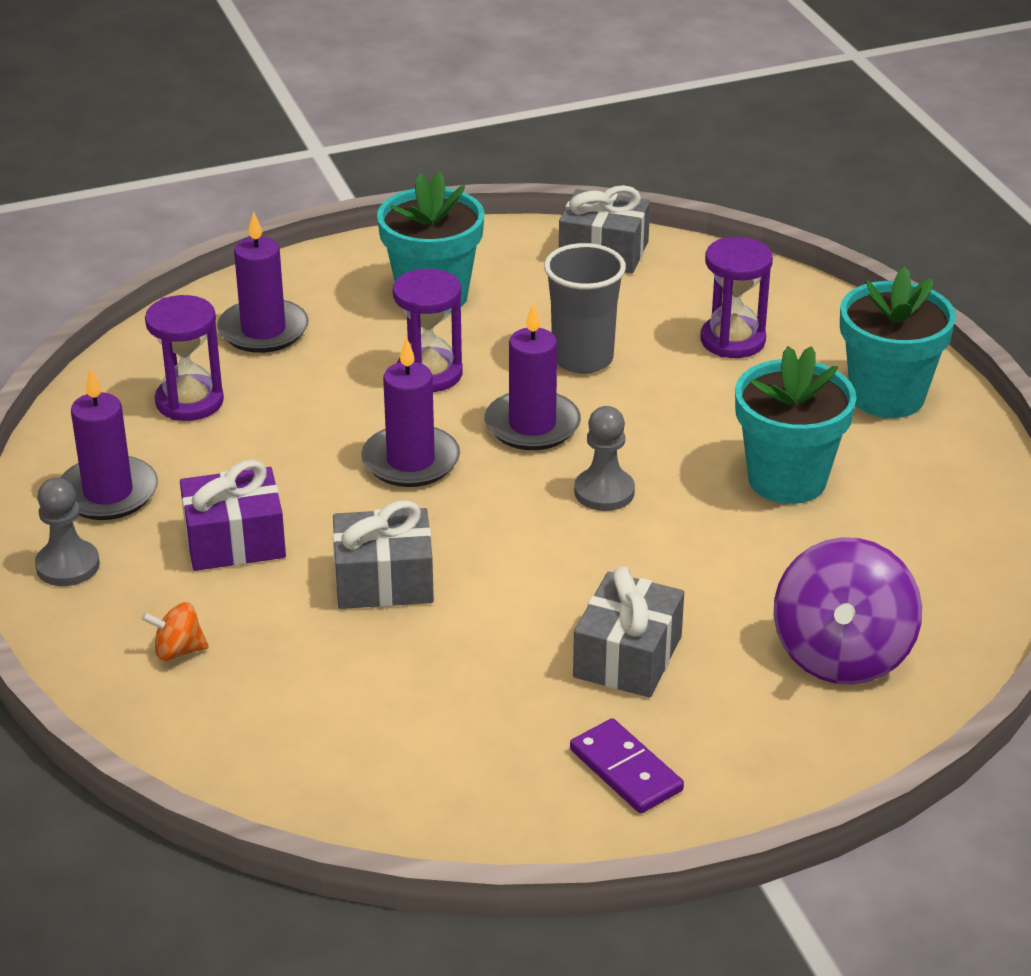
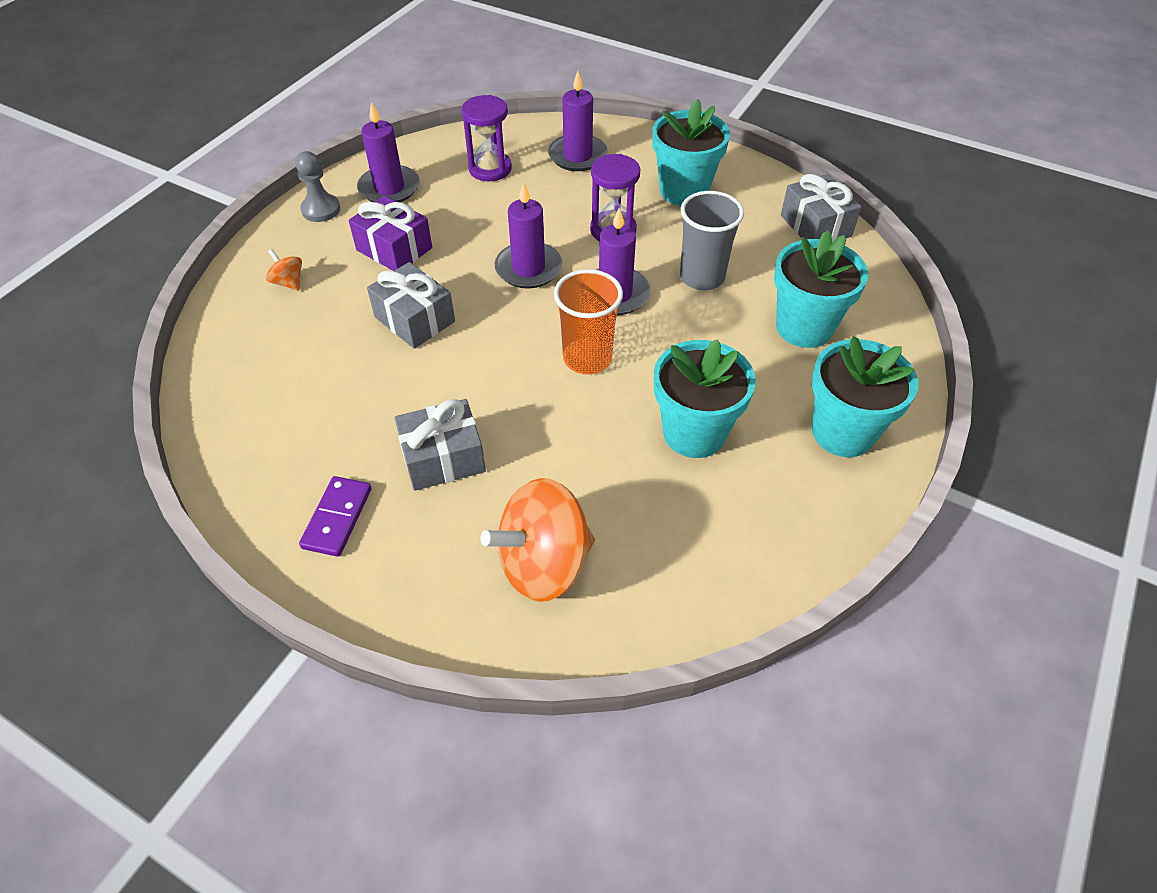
camera: 50 degrees right, 15 degrees up
grey pawn [574,406,635,511] -> orange cup [554,269,623,374]
purple hourglass [700,237,773,358] -> turquoise flower pot [774,230,868,348]
purple spinning top [774,537,922,685] -> orange spinning top [480,478,595,602]

